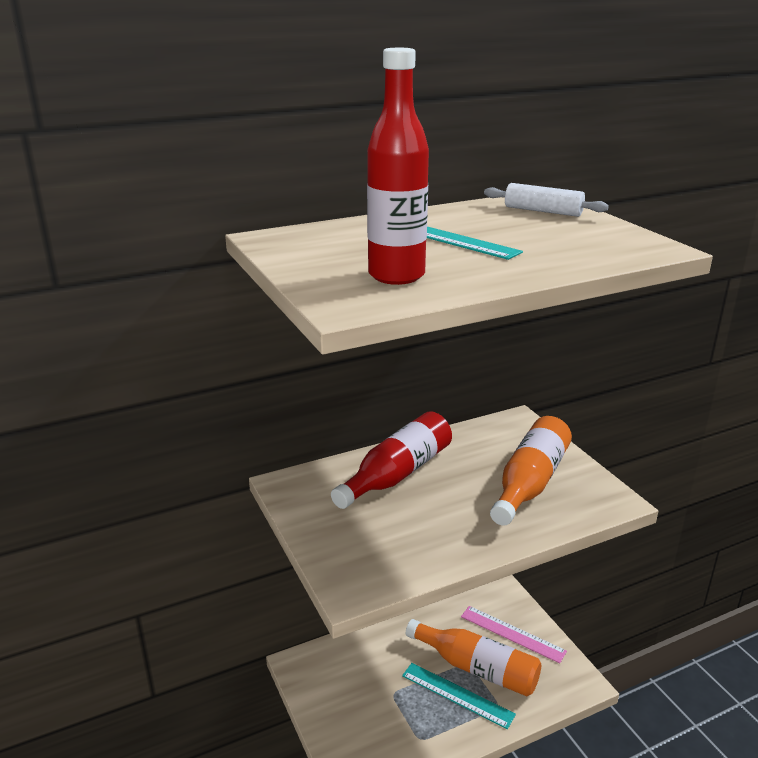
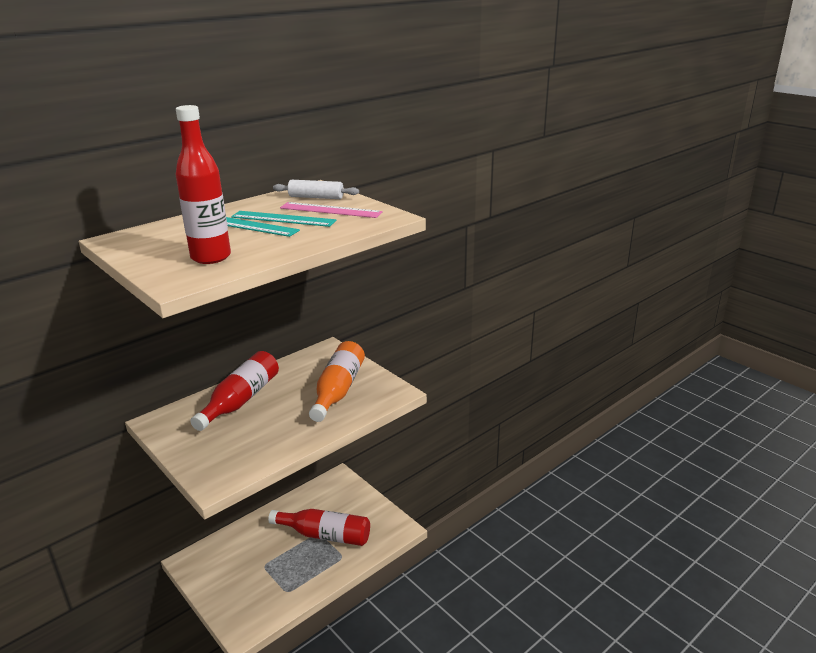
camera: 15 degrees left, 0 degrees up
turquoise ruler [402,663,516,729] -> turquoise ruler moved to [231,211,337,227]
orange bottle [406,619,541,696] -> red bottle [268,509,370,546]
pink ruler [461,606,567,663] -> pink ruler moved to [280,202,383,218]

